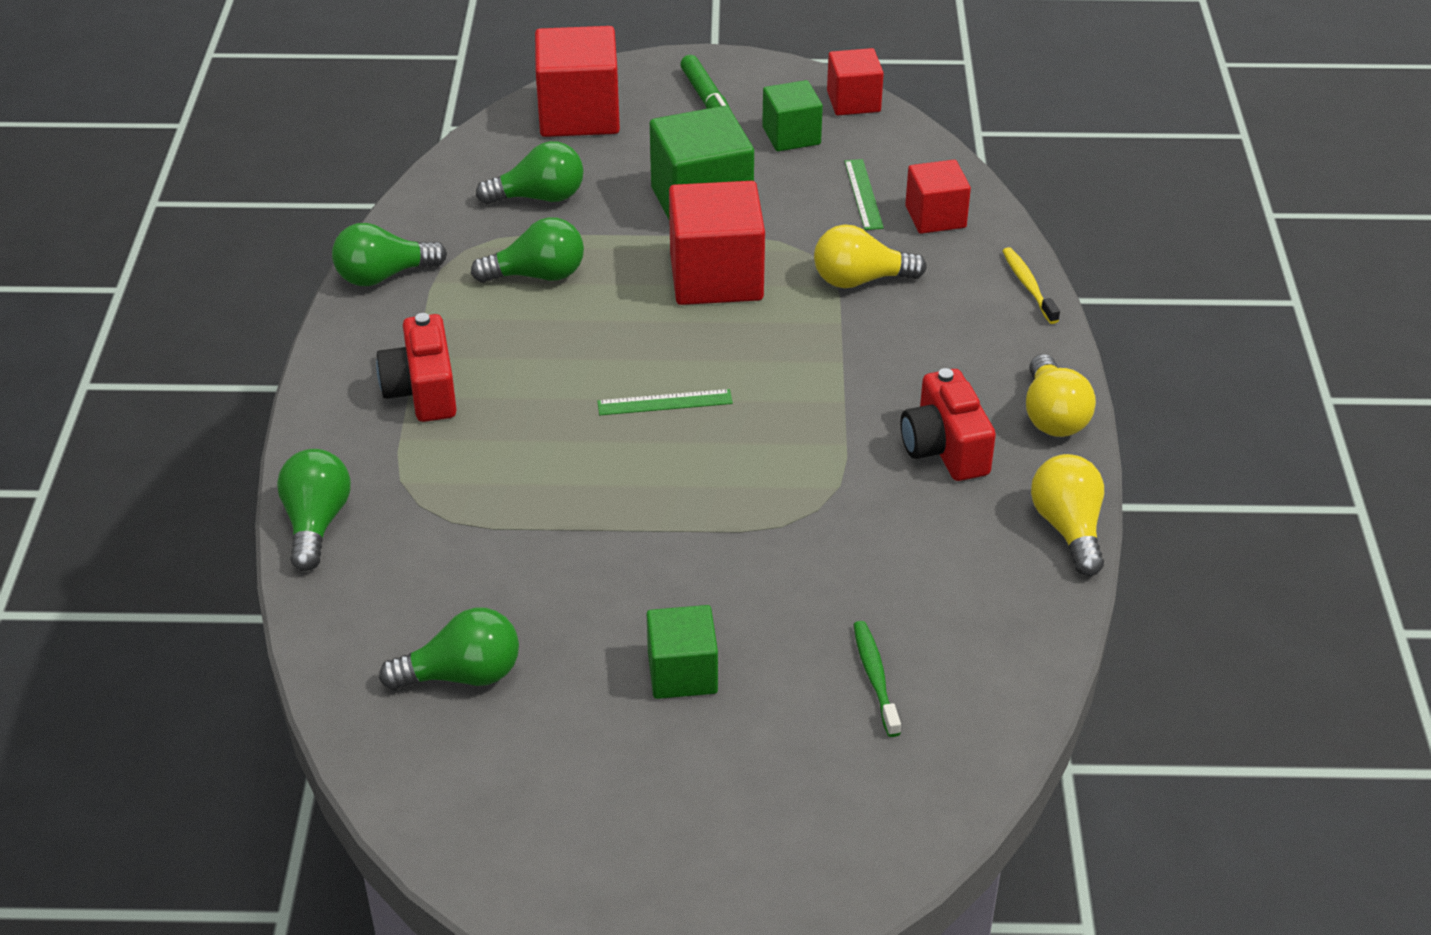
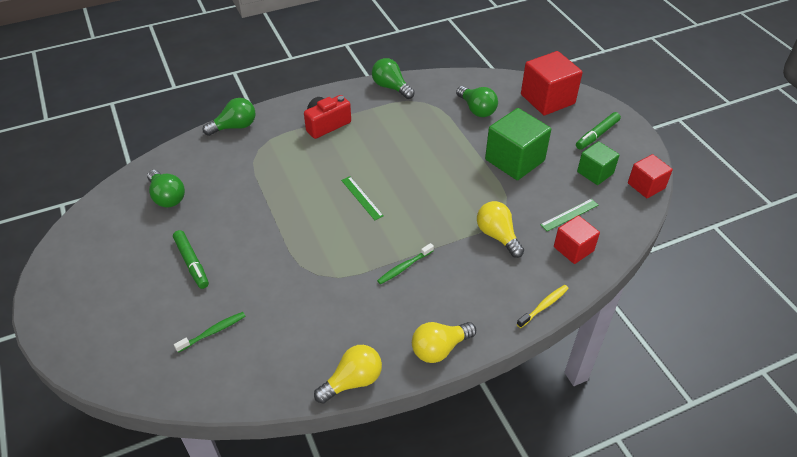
camera: 65 degrees right, 5 degrees up
green light bulb [471,217,584,283] -> none
green cube [647,605,718,699] -> green marker [173,230,209,289]
red cube [669,181,765,305] -> none
red camera [901,368,996,481] -> none
none -> green toothbrush [377,243,434,284]

